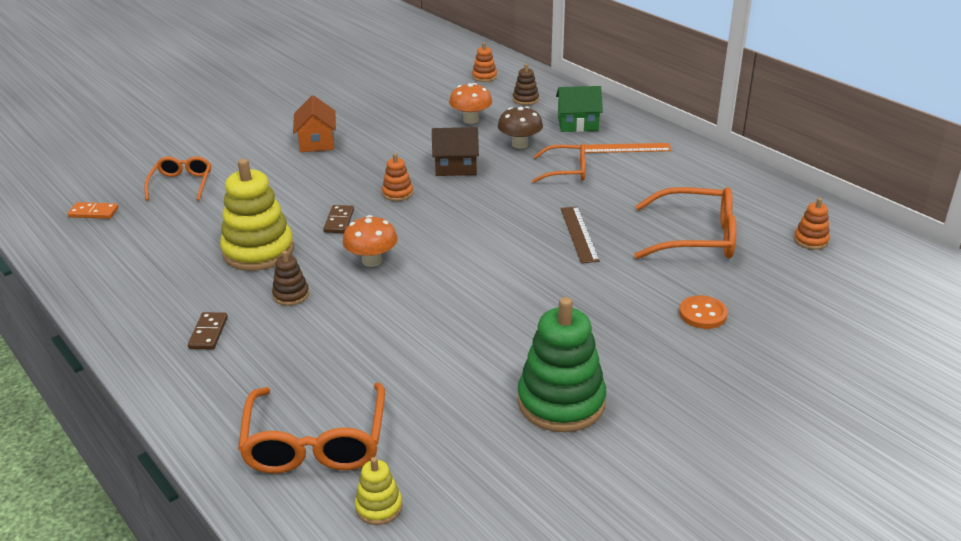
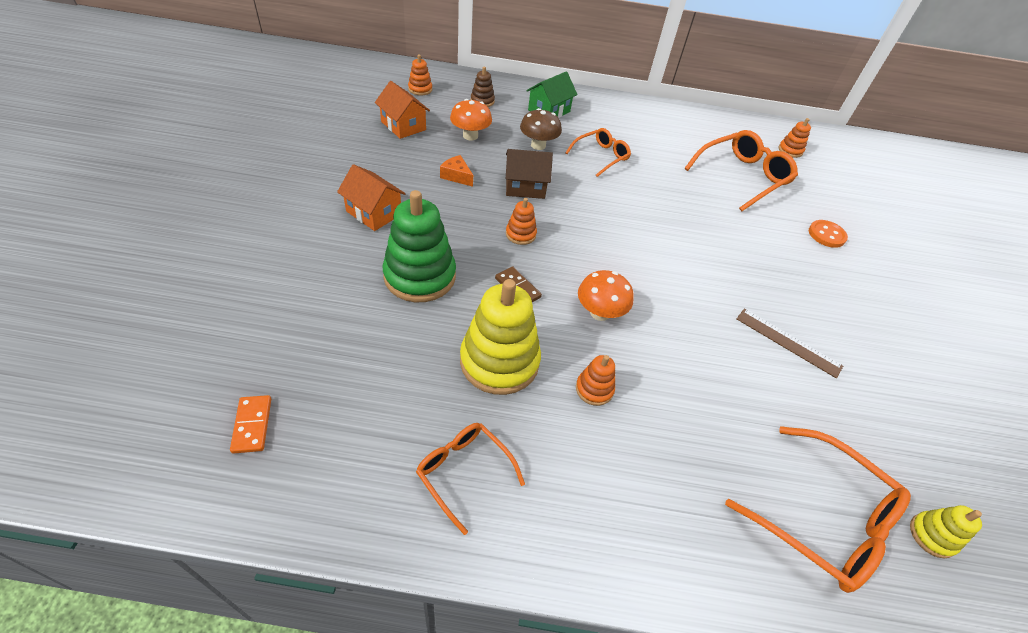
camera: 50 degrees left, 15 degrees up
orange domino [67,202,119,219] -> orange domino turned 60 degrees counterclockwise [230,395,271,454]
orange glasses [144,156,211,201] -> orange glasses moved to [416,423,525,535]
brown domino [188,312,228,349] -> none
brown stacking toy [272,251,309,306] -> orange stacking toy [576,355,615,406]
brown house [432,127,479,176] -> brown house turned 45 degrees clockwise [506,149,553,199]
green stacking toy [517,297,606,432] -> green stacking toy moved to [382,190,456,302]
brown ruler [561,207,600,263] -> brown ruler moved to [736,308,843,379]
orange ruler [585,143,672,153] -> none
none -> orange house [375,81,430,139]
none -> orange cheese [440,155,473,187]

